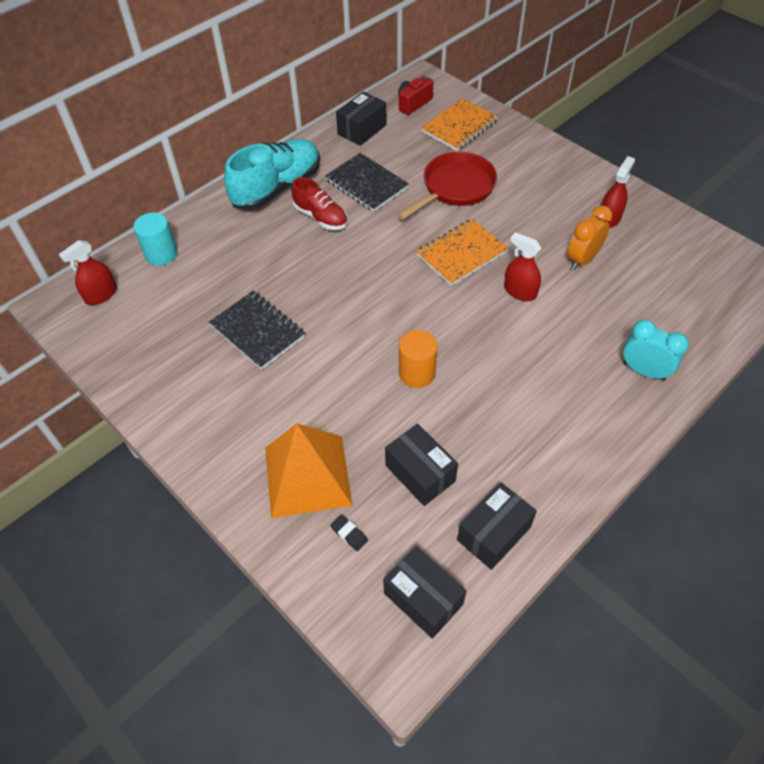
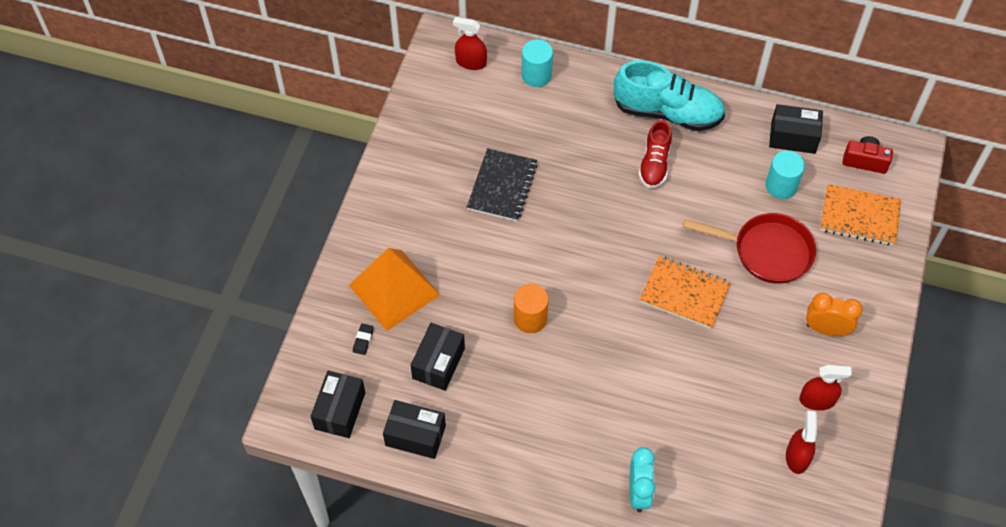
camera: 60 degrees right, 5 degrees up
black notebook [325,153,409,212] -> none
red spray bottle [504,232,541,301] -> red spray bottle moved to [786,411,817,474]
orange clock [567,206,612,270] -> orange clock moved to [806,293,863,336]
none -> turquoise cylinder [765,151,805,199]

